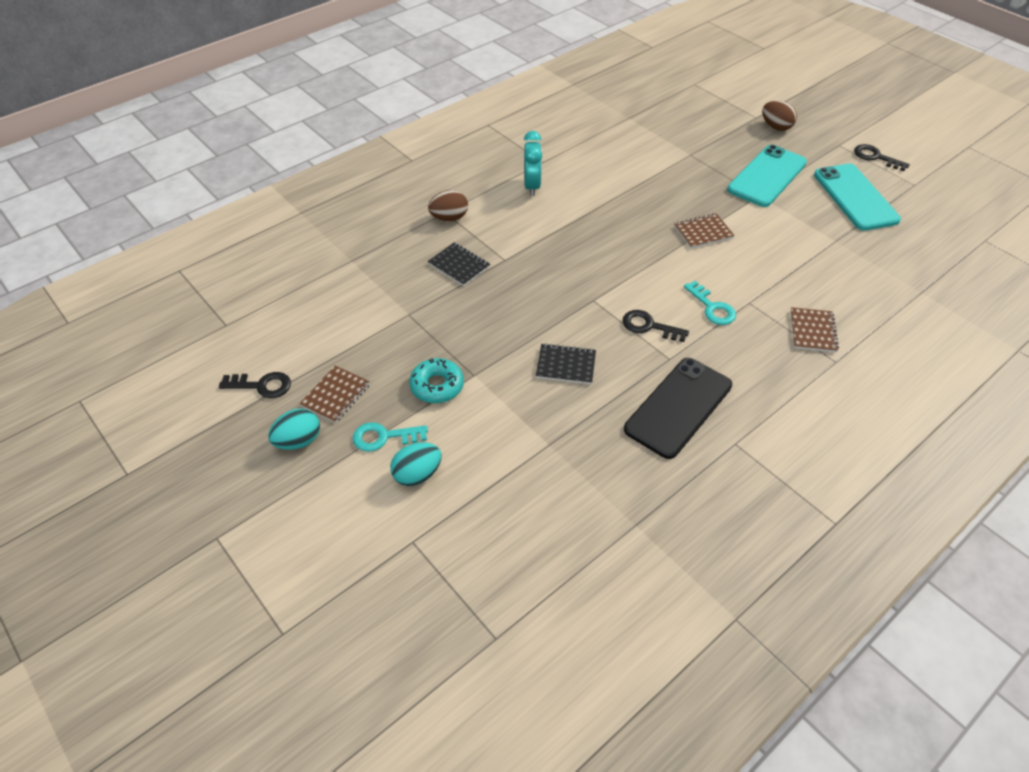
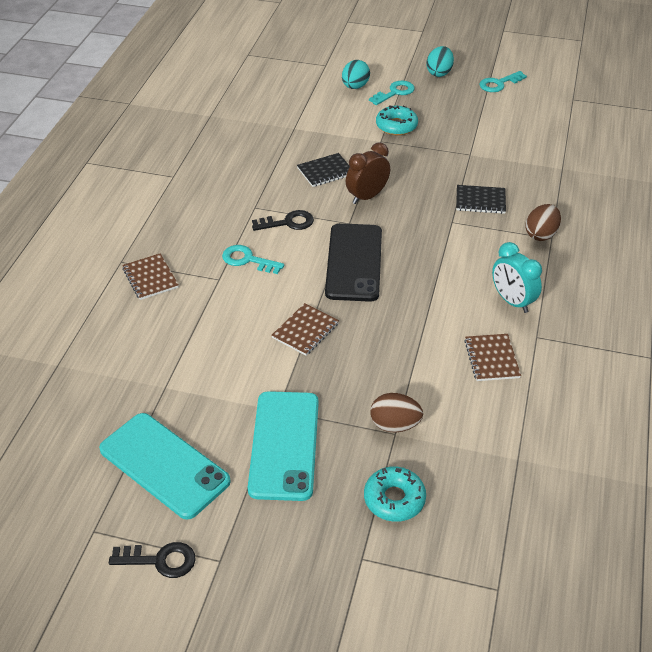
camera: 145 degrees right, 5 degrees down
black key [219,372,291,398] -> turquoise key [479,71,527,92]
brown notebook [299,366,370,423] -> brown notebook moved to [464,334,521,381]
black phone [624,358,732,459] -> black phone moved to [325,223,382,302]
brown egg [762,100,797,131] -> brown egg moved to [370,393,423,433]
none -> brown clock [346,142,390,204]
none -> turquoise donut [364,467,426,522]

